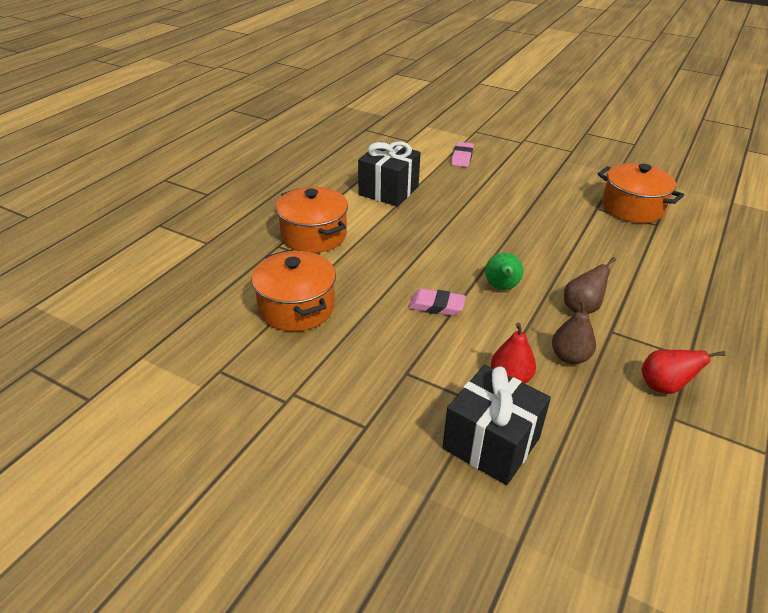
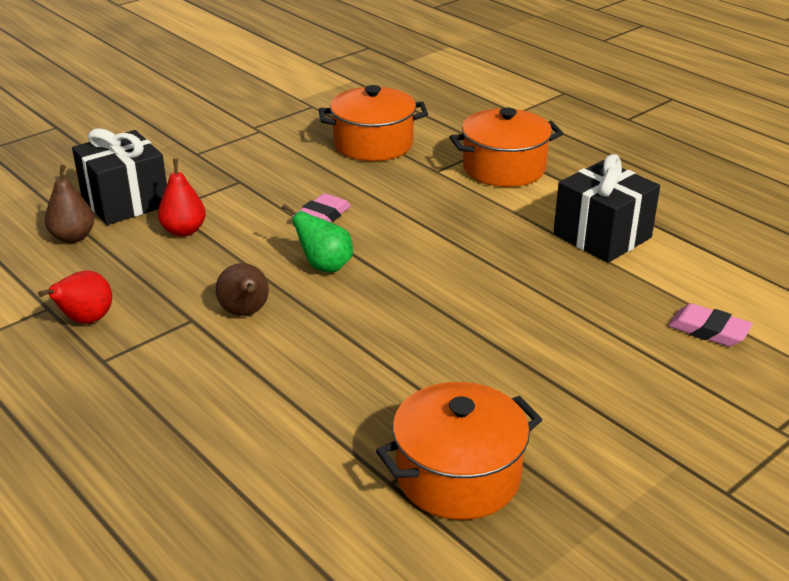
camera: 110 degrees right, 5 degrees down
brown pear [552,300,596,364] -> brown pear moved to [45,165,94,243]

